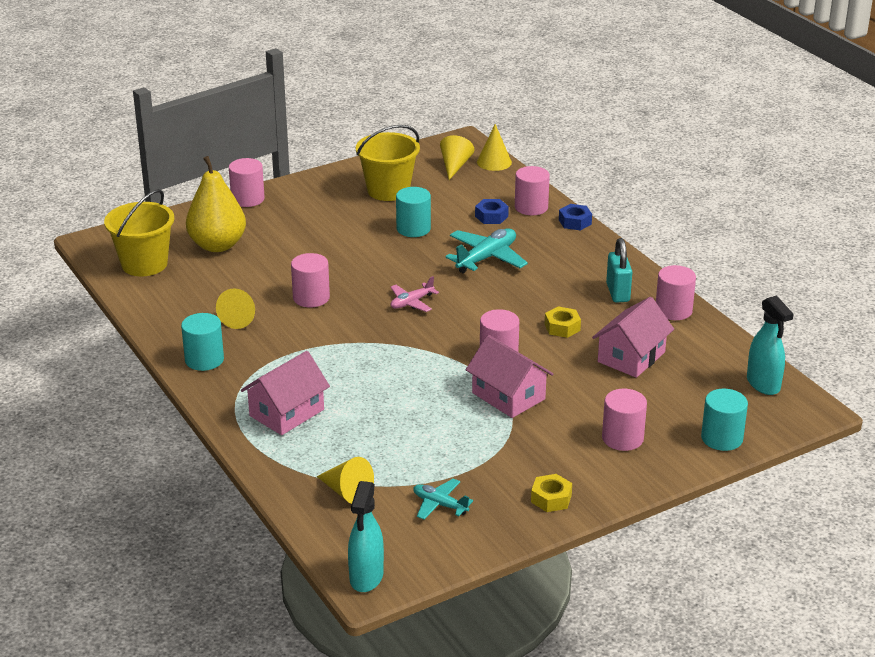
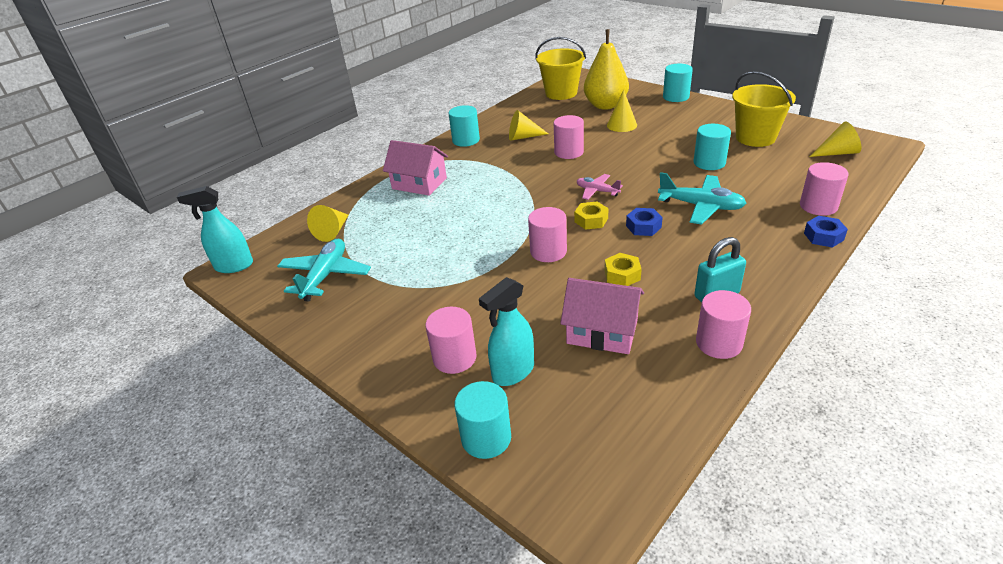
camera: 75 degrees right, 5 degrees up
pink cylinder [229,158,265,207] -> turquoise cylinder [663,64,693,102]
turquoise plane [413,478,473,520] -> turquoise plane [277,239,371,302], size x1.68
pink house [466,335,553,418] -> none
blue nut [475,199,509,224] -> blue nut moved to [626,208,663,236]
yellow cone [477,124,512,171] -> yellow cone moved to [607,90,637,132]
yellow nut [531,474,572,512] -> yellow nut moved to [574,202,609,230]
turquoise spray bottle [747,296,793,395] -> turquoise spray bottle moved to [479,277,534,386]

